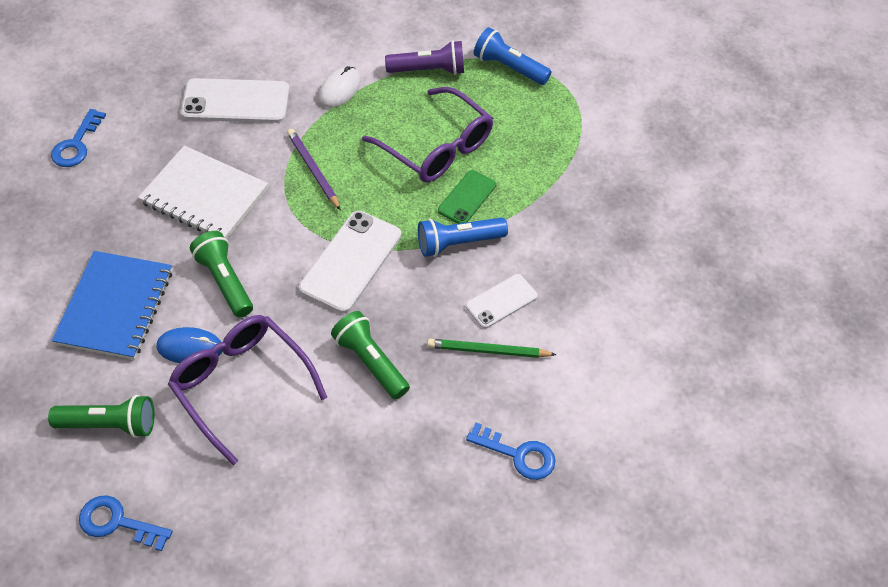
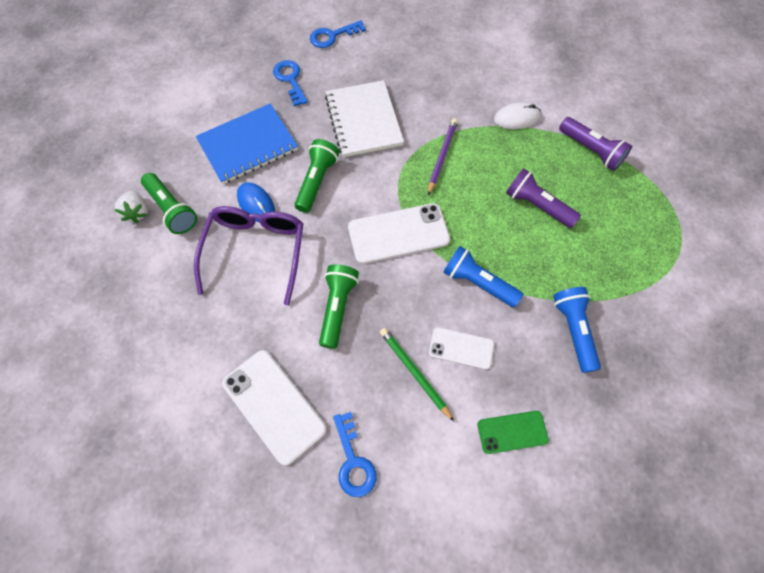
camera: 50 degrees right, 10 degrees up
blue key [79,495,172,551] -> blue key moved to [273,60,308,107]
white phone [181,78,290,123] -> white phone moved to [222,350,327,465]
purple glasses [362,87,493,182] -> purple flashlight [506,168,581,228]
green phone [438,170,496,224] -> green phone moved to [478,411,549,454]
blue flashlight [474,27,552,85] -> blue flashlight moved to [553,287,601,373]
none -> white strawberry [114,190,148,223]

